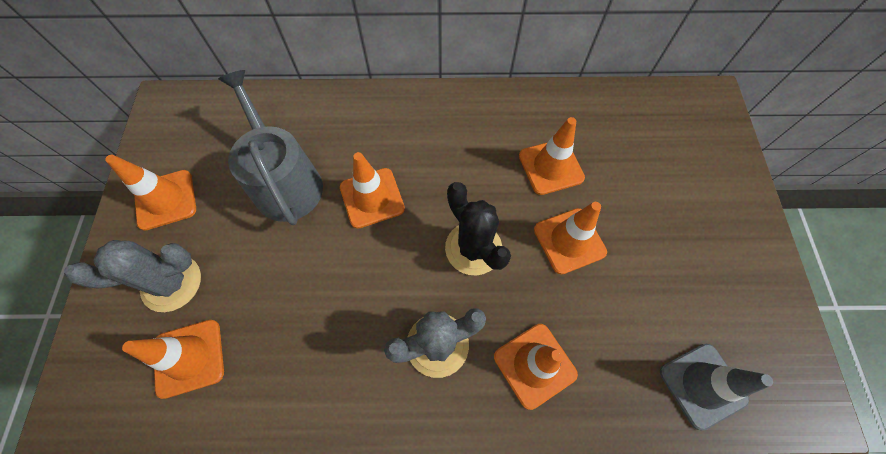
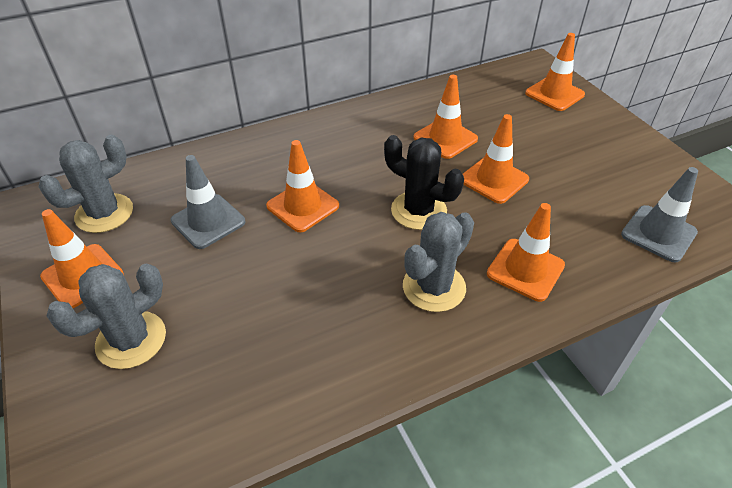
camera: 25 degrees left, 20 degrees down
orange traffic cone [122,320,224,399] -> orange traffic cone moved to [525,33,585,111]
grey watering can [218,70,323,225] -> grey traffic cone [170,155,245,249]
none -> grey cactus [39,135,133,233]

